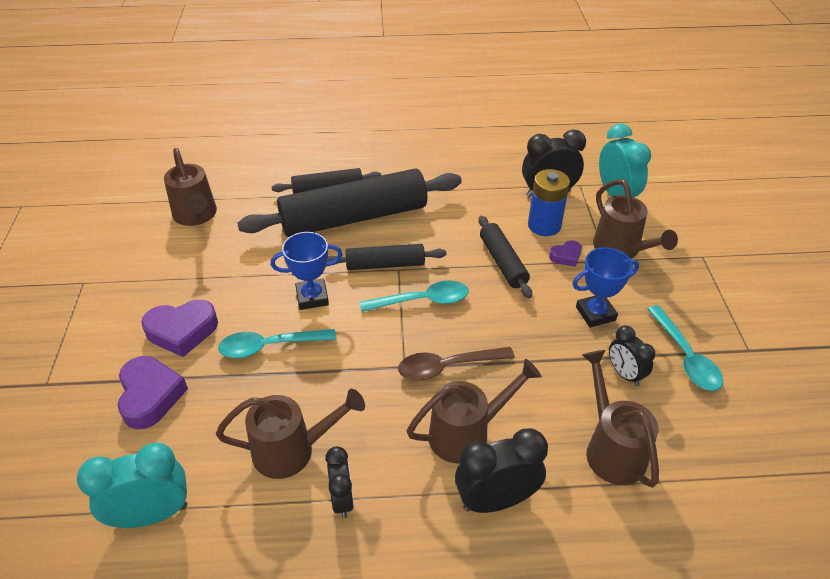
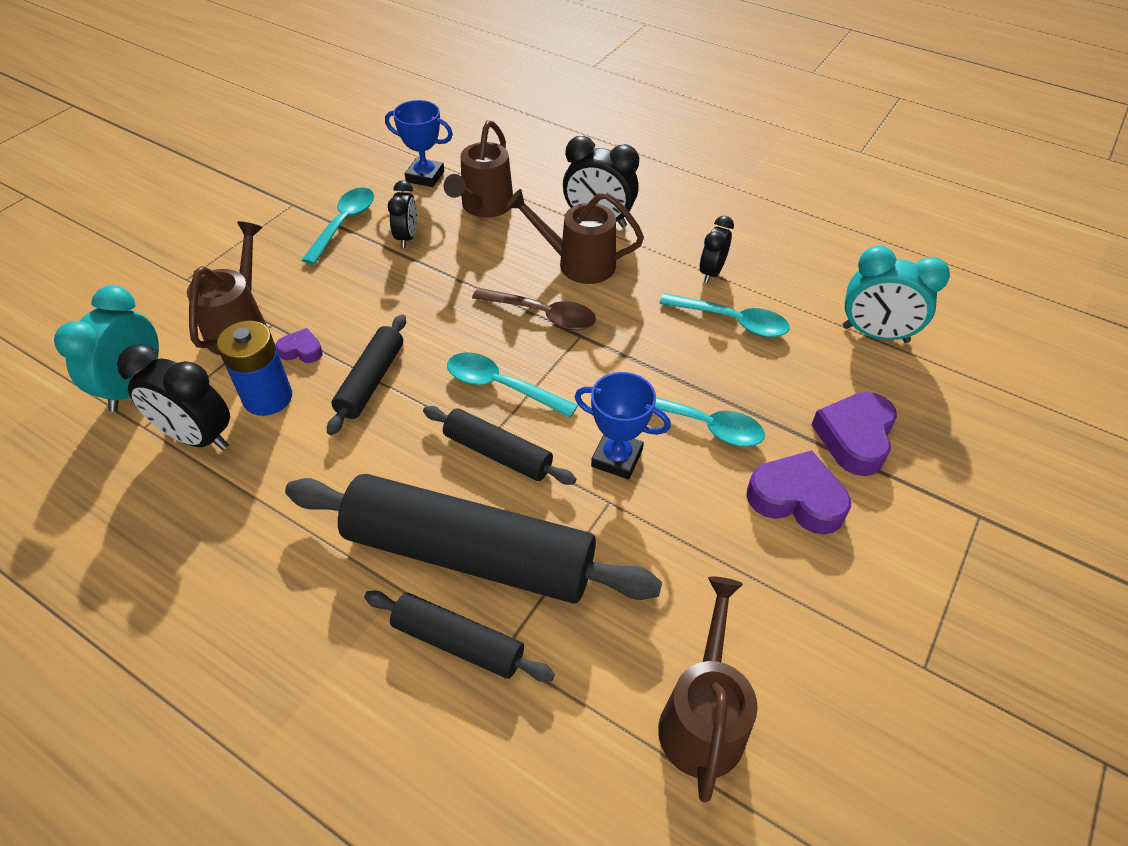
camera: 145 degrees left, 5 degrees up
brown watering can [216,389,365,479] -> turquoise spoon [659,293,789,337]
blue trophy [572,247,639,328] -> blue trophy moved to [385,100,453,187]

